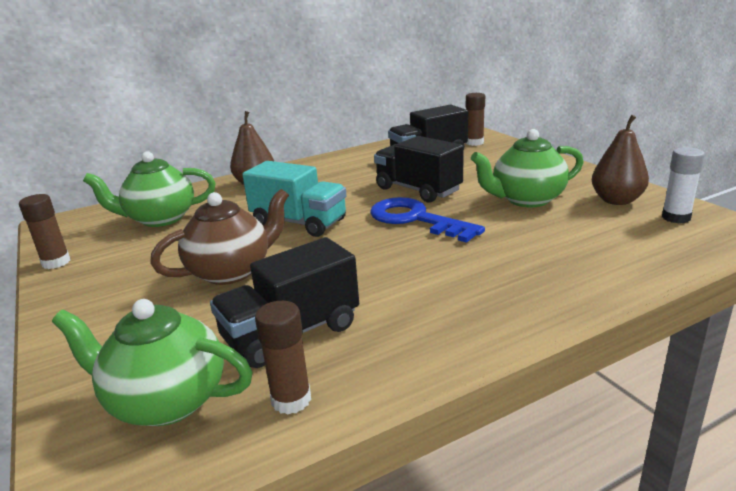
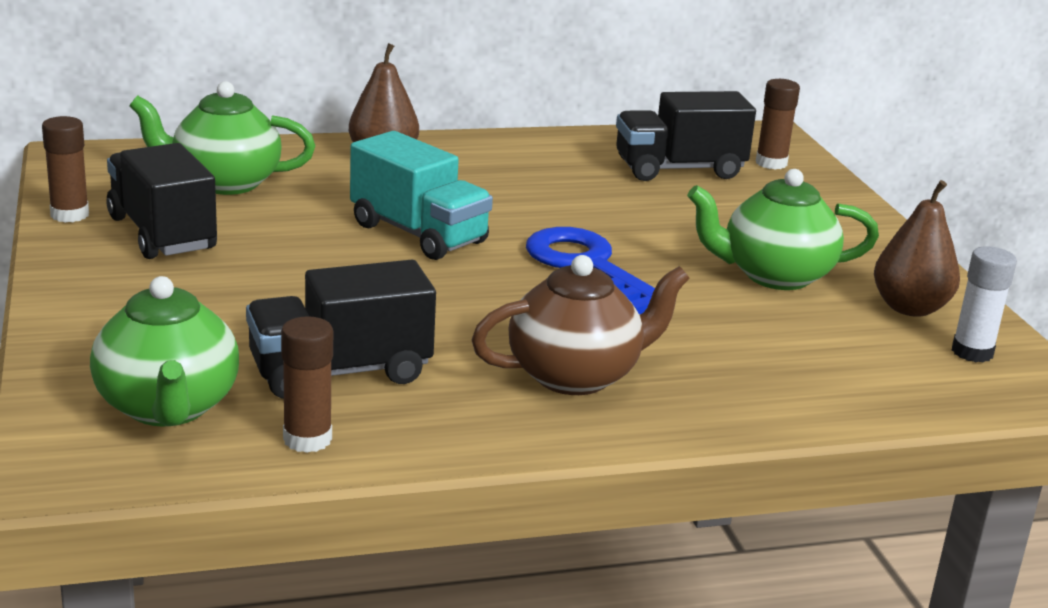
camera: 10 degrees right, 0 degrees up
green teapot [52,299,253,426] -> green teapot turned 135 degrees counterclockwise [90,276,239,426]
brown teapot [150,189,289,285] -> brown teapot moved to [471,255,690,395]
black truck [374,136,464,203] -> black truck moved to [107,143,217,259]

